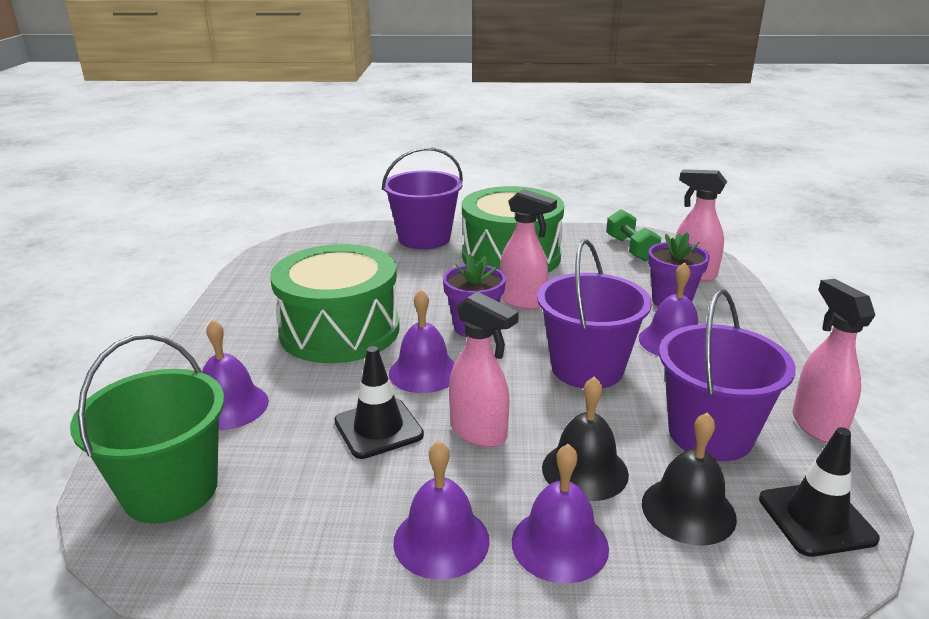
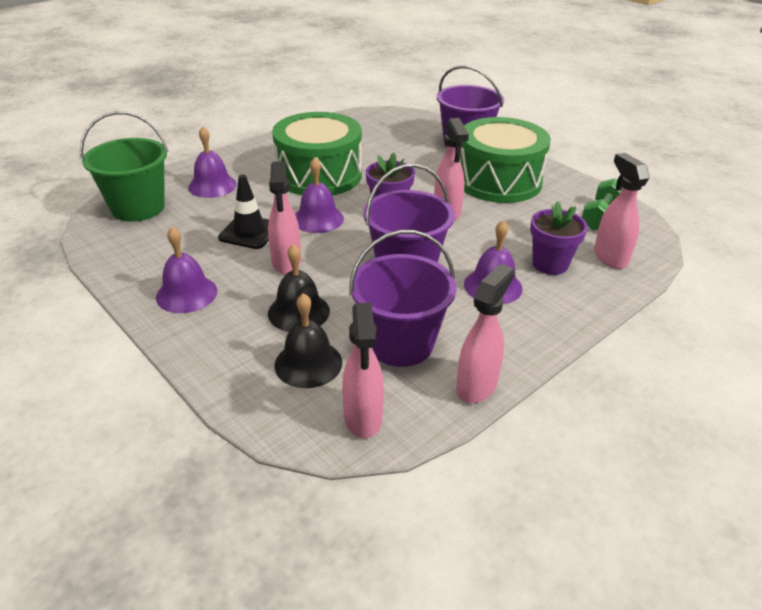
camera: 45 degrees right, 10 degrees up
purple bell [512,444,609,584] -> none
black traffic cone [759,427,880,557] -> pink spray bottle [342,302,384,438]

